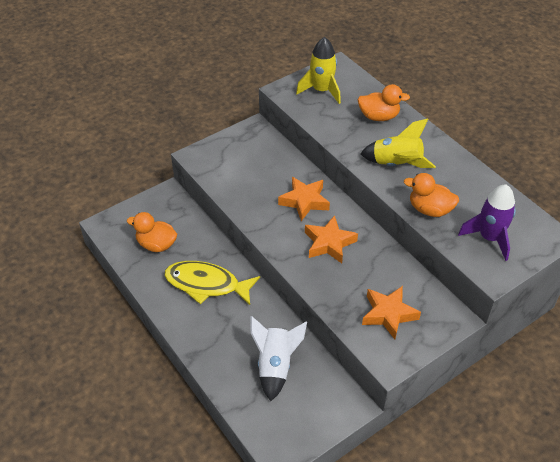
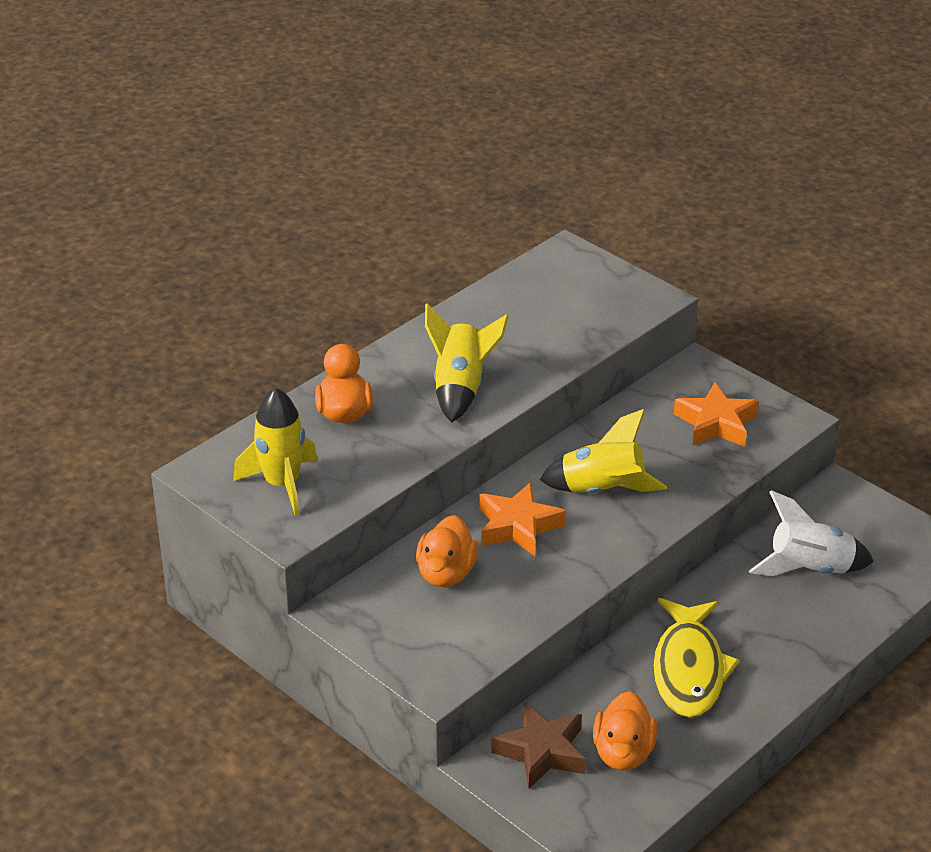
camera: 100 degrees left, 10 degrees down
orange star [305,215,358,263] -> yellow rocket [540,409,667,494]
orange duck [404,173,459,217] -> orange duck moved to [416,515,478,587]
purple rocket [458,184,516,261] -> none
none -> brown star [491,702,586,789]

